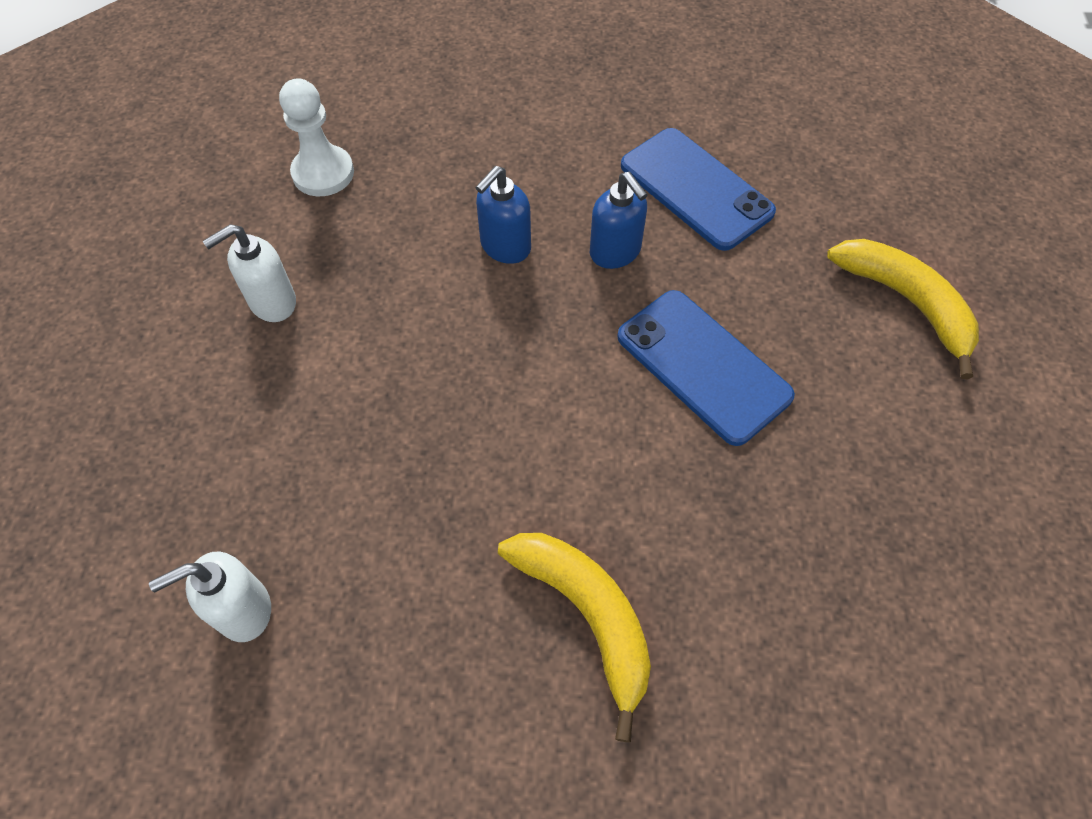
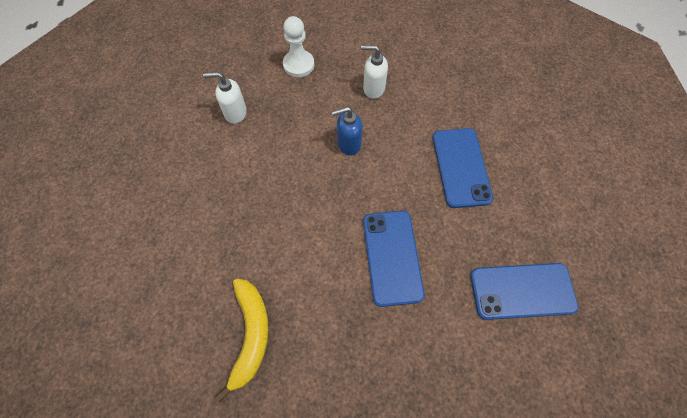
camera: 35 degrees right, 5 degrees up
white soap dispenser [149,552,271,642] -> white soap dispenser moved to [361,45,388,99]
blue soap dispenser [590,172,648,269] -> none
yellow banana [827,239,979,379] -> blue phone [470,263,578,320]

